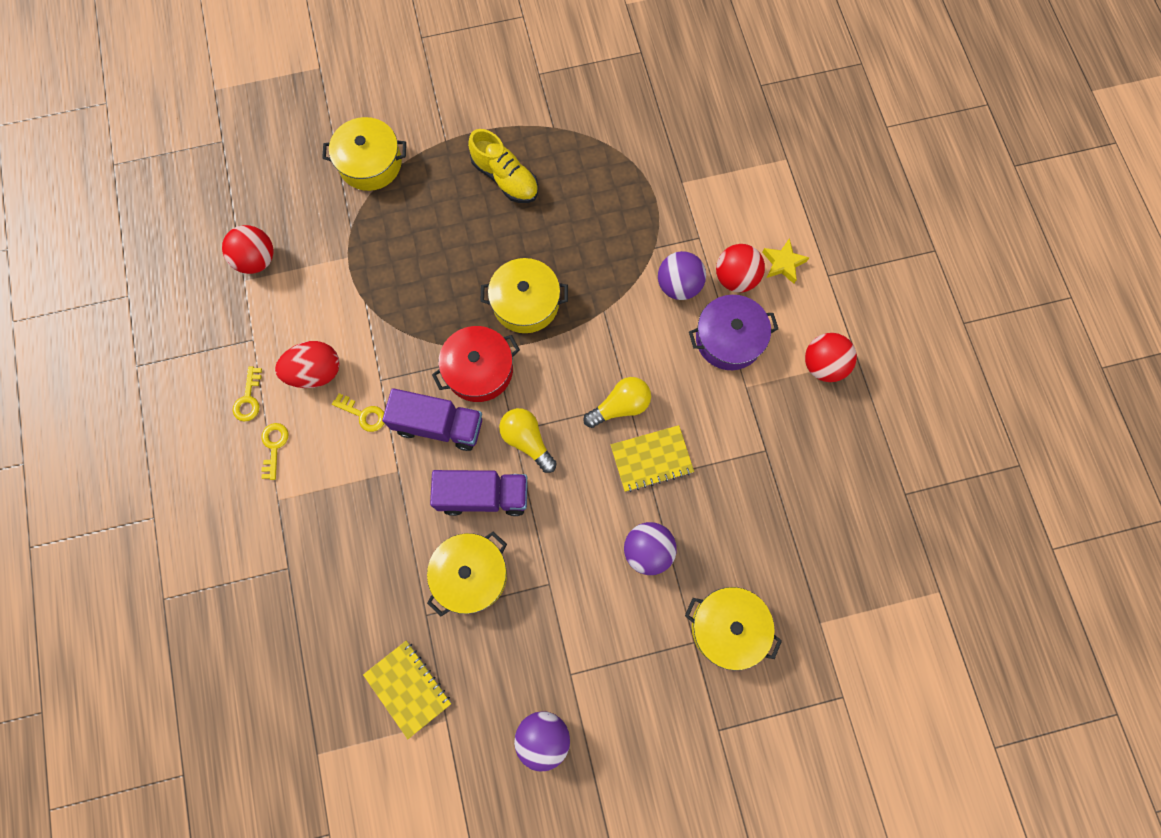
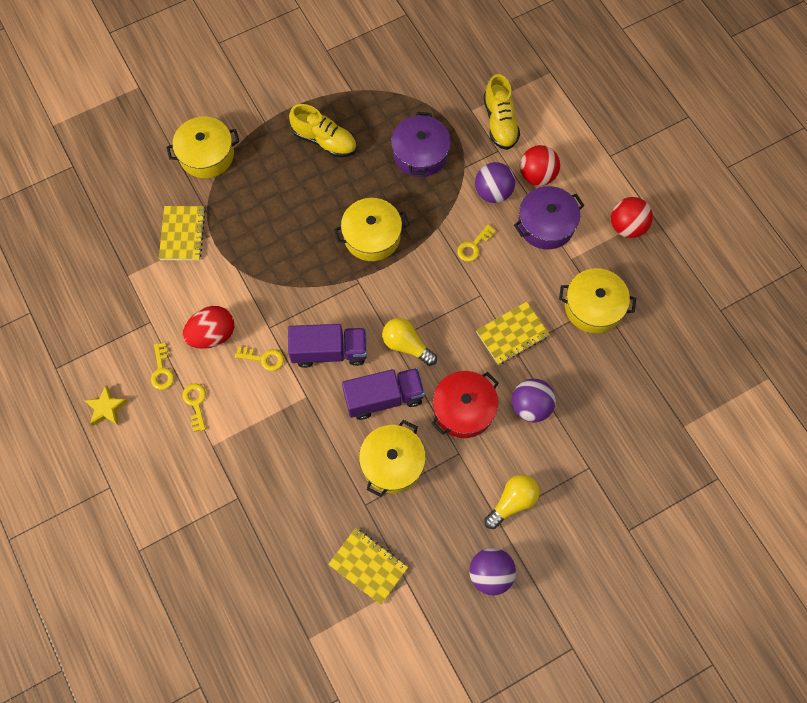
camera: 15 degrees left, 5 degrees down
red ball [222,225,273,274] -> none
red pot [432,326,520,402] -> red pot moved to [431,371,499,438]
yellow light bulb [583,377,651,428] -> yellow light bulb moved to [484,474,540,529]
yellow pot [685,587,782,670] -> yellow pot moved to [559,268,636,333]
yellow star [762,238,810,284] -> yellow star moved to [84,385,128,426]
none -> yellow notebook [159,206,206,260]
none -> purple pot [391,112,451,177]
none -> yellow key [457,224,496,262]
none -> yellow shoe [484,74,520,150]

